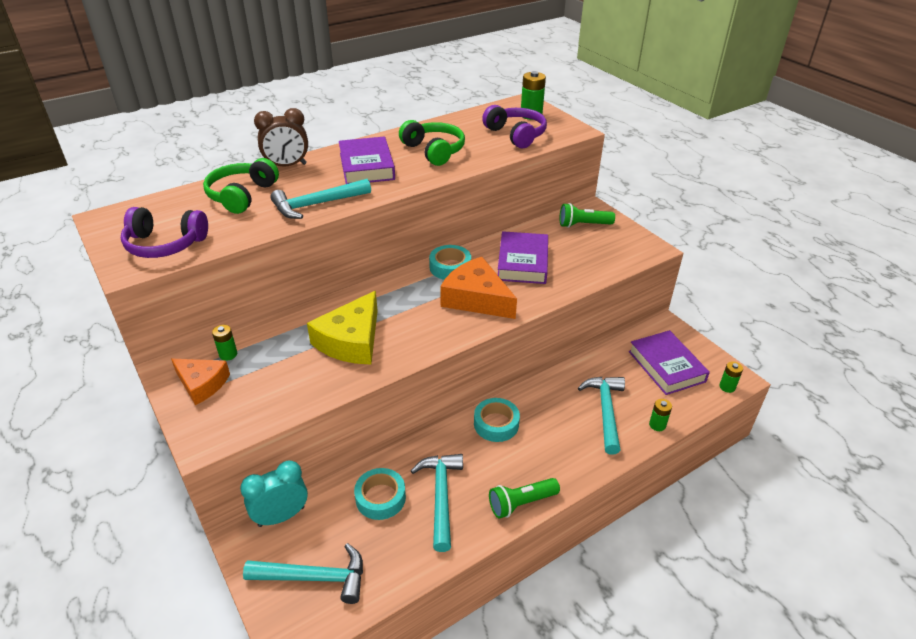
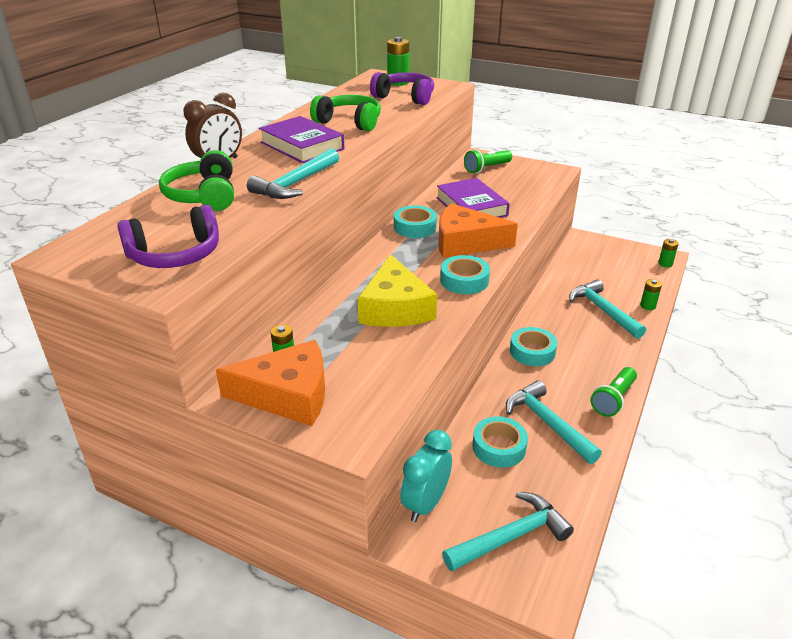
camera: 30 degrees left, 5 degrees down
orange cheese [171,359,230,405] -> orange cheese [216,340,325,426], size x1.54
purple book [629,330,710,395] -> none
none -> turquoise tape [440,255,490,294]

